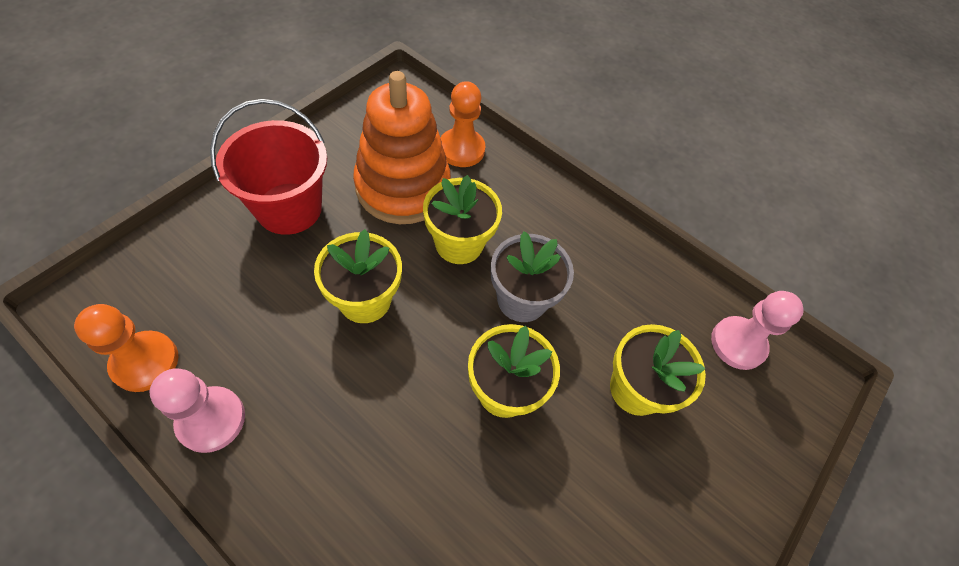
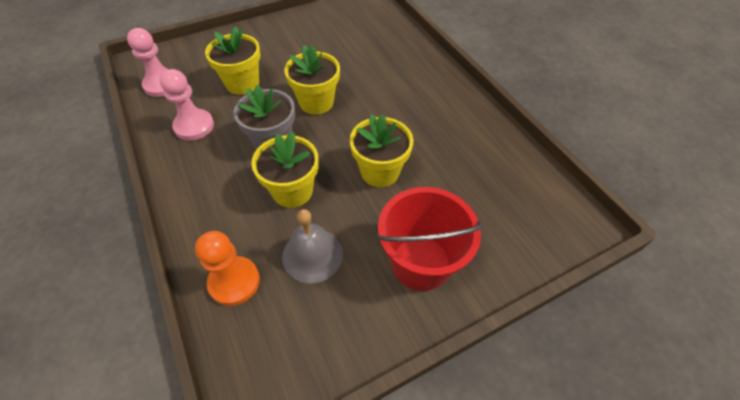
camera: 150 degrees left, 5 degrees down
orange pawn [74,304,178,392] -> none
pink pawn [150,368,245,453] -> pink pawn moved to [160,69,214,141]
orange stacking toy [353,71,451,224] -> grey bell [282,209,343,283]

